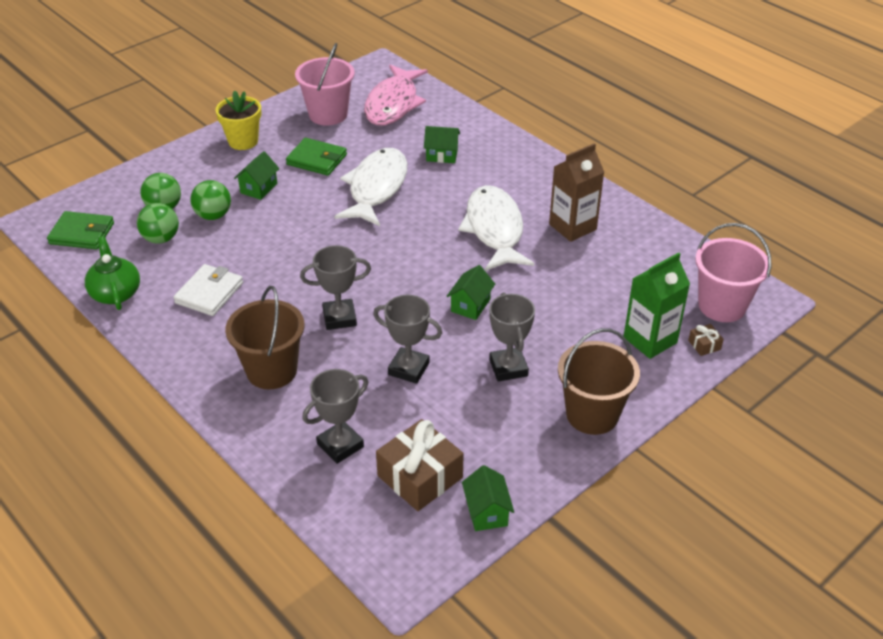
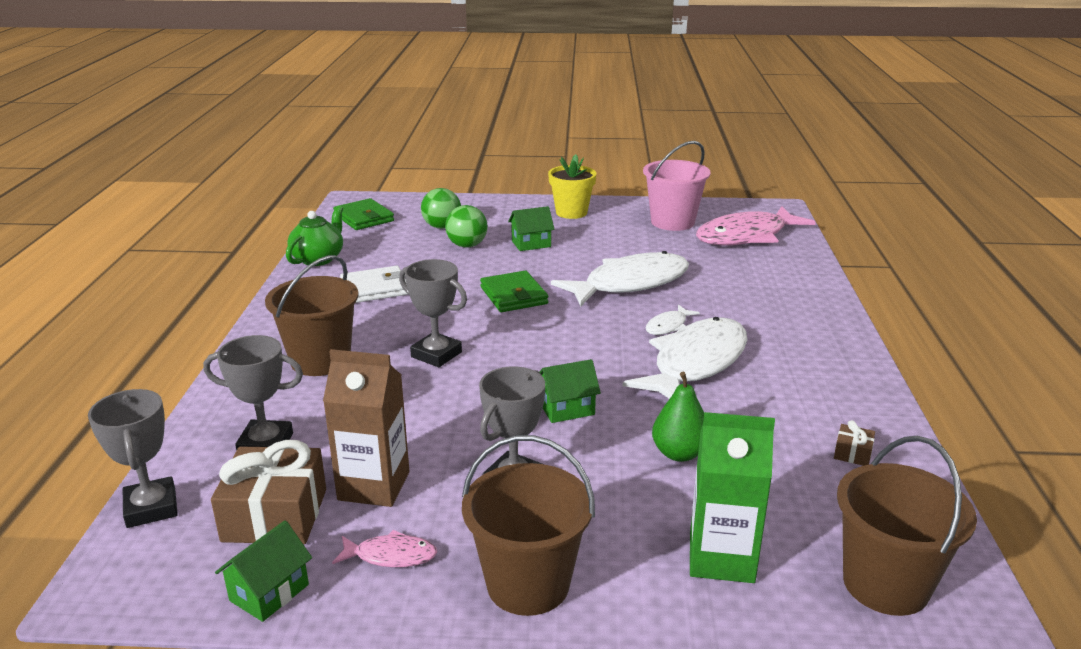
camera: 45 degrees right, 15 degrees down
green ball [137,203,179,244] -> none
green wallet [286,138,347,176] -> green wallet moved to [480,271,548,312]
grey trophy [373,295,442,384] -> grey trophy moved to [88,389,178,528]
green house [424,126,460,163] -> none
brown carton [549,143,604,242] -> brown carton moved to [323,349,409,507]
brown gift [688,324,724,356] -> brown gift moved to [834,420,875,466]
pink bucket [695,223,772,322] -> brown bucket [837,436,977,616]
none -> pink fish [332,530,437,567]
none -> white fish [646,304,700,335]
none -> green pear [652,372,704,462]

